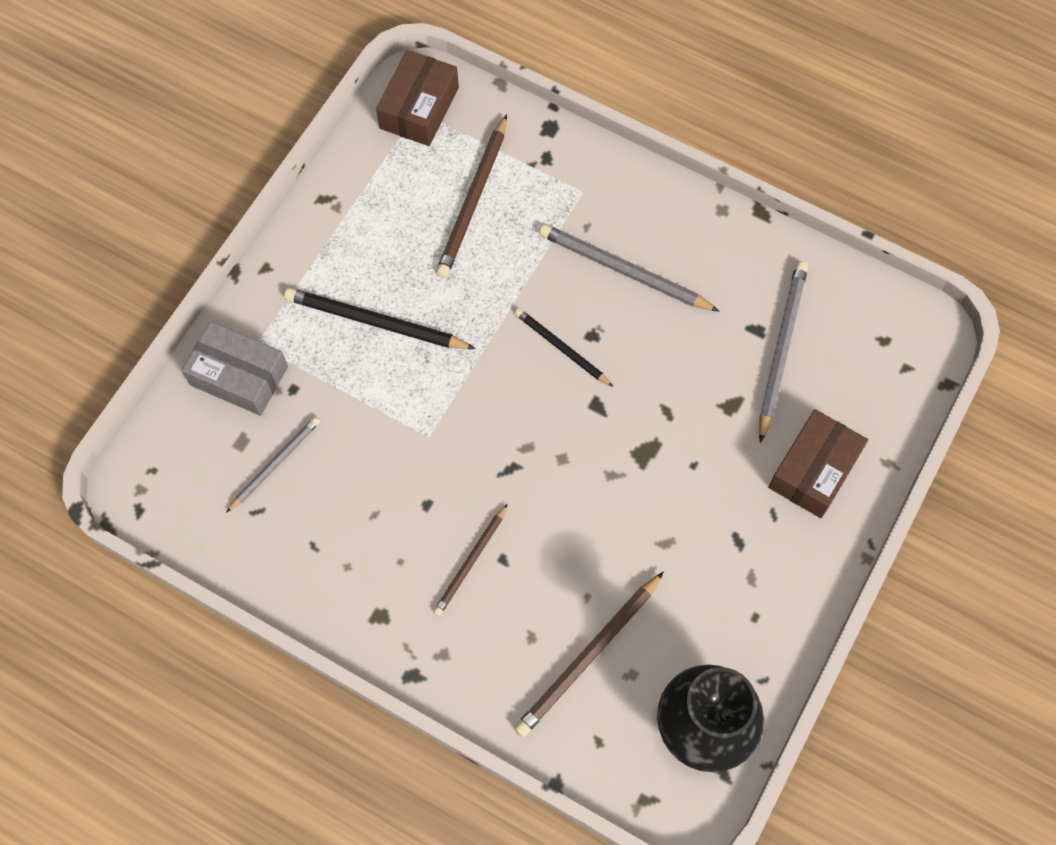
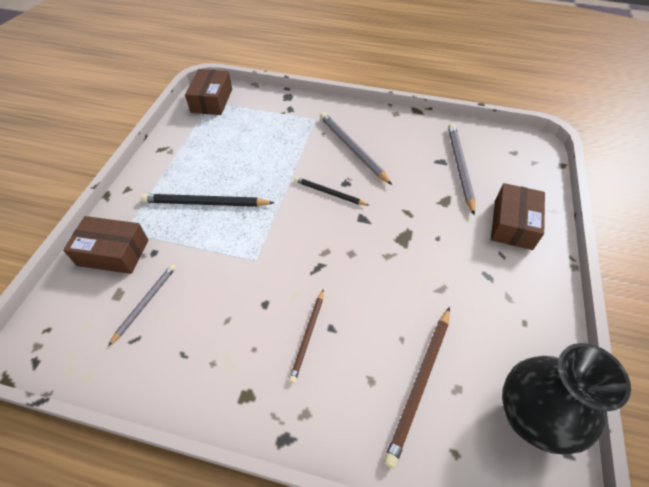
camera: 15 degrees left, 15 degrees down
grey box [182,321,288,416] -> brown box [63,216,148,274]
brown pencil [436,114,507,278] -> none
grey pencil [539,224,719,311] -> grey pencil turned 45 degrees clockwise [320,113,392,185]

